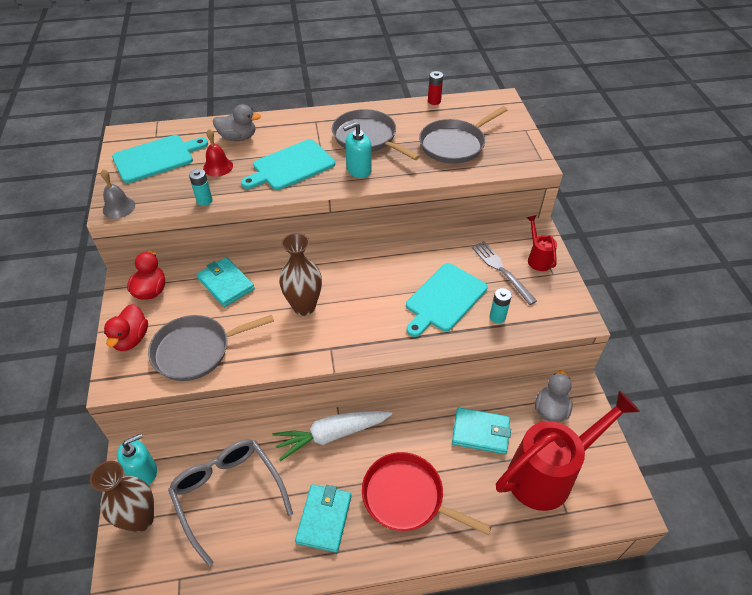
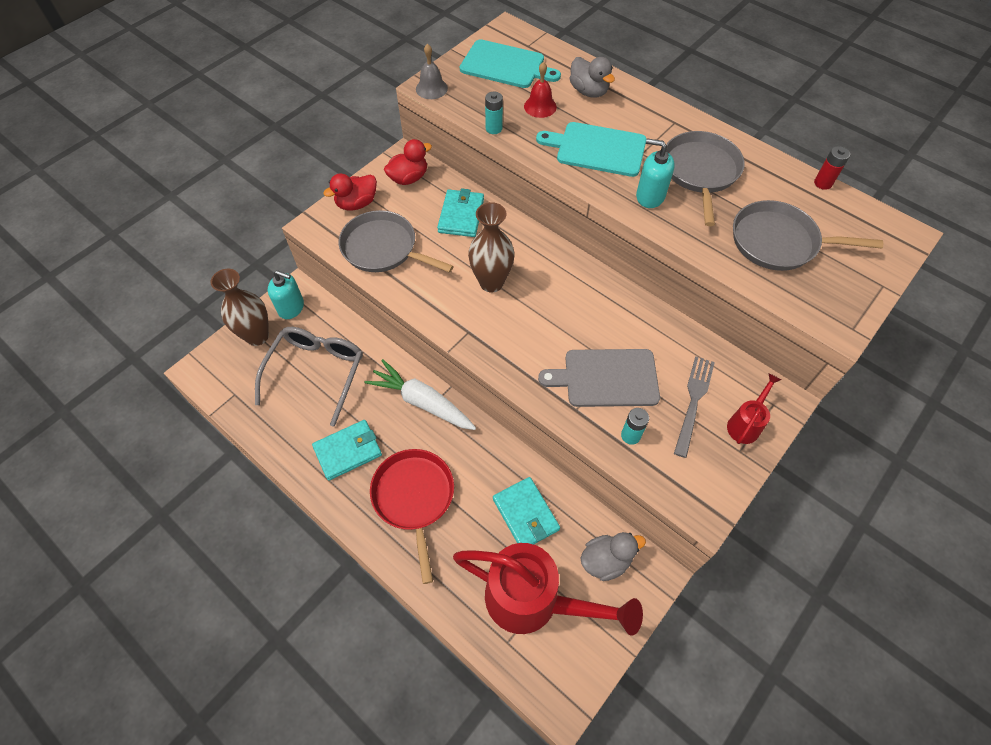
camera: 50 degrees right, 10 degrees up
turquoise cutting board [406,263,488,337] -> grey cutting board [538,349,660,407]

